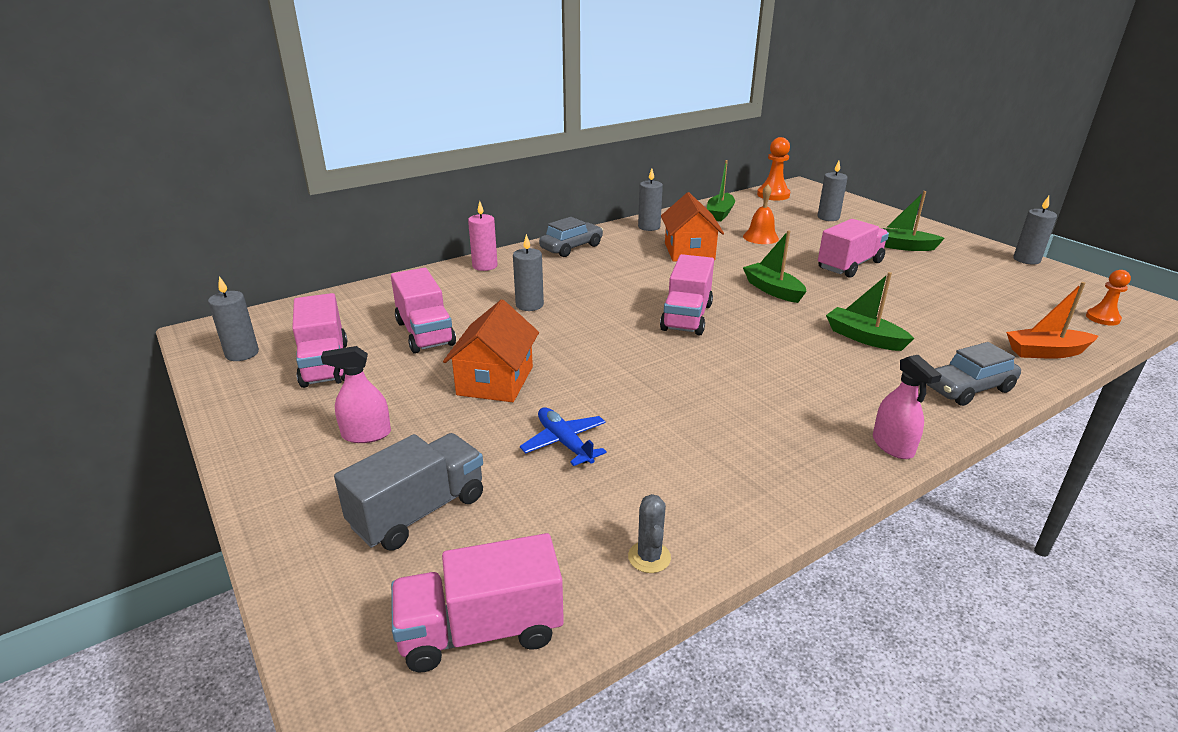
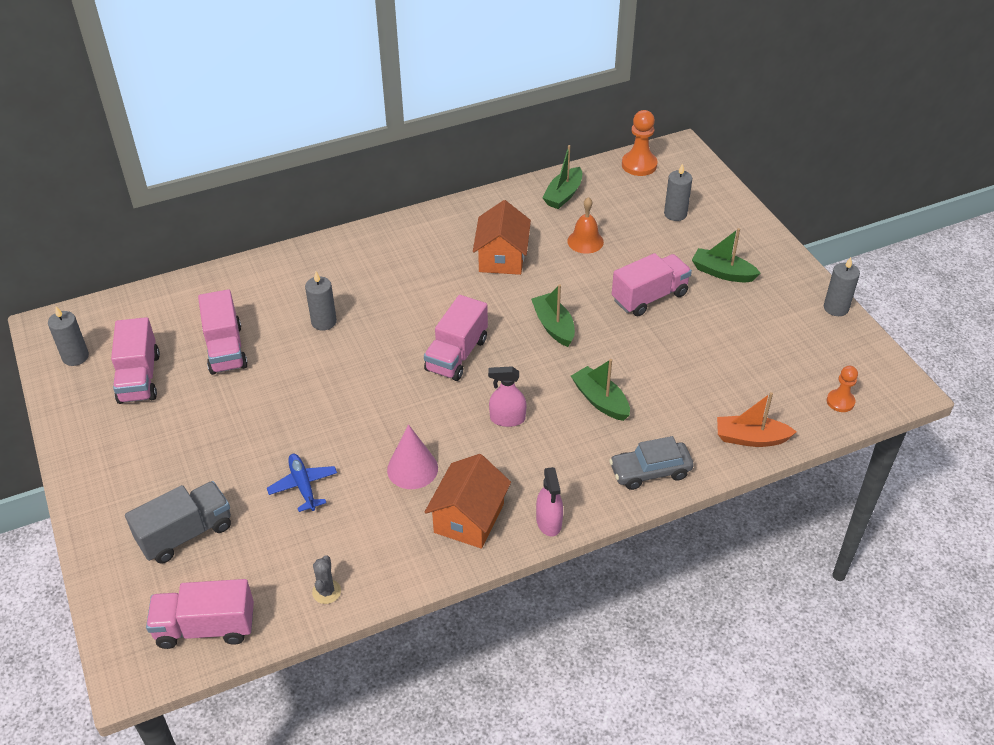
camera: 10 degrees right, 15 degrees up
pink spray bottle [321,346,391,443] -> pink spray bottle moved to [488,366,526,427]
orange house [443,299,539,402] -> orange house moved to [425,454,511,549]
pink candle [468,201,498,271] -> none
grey car [539,217,603,257] -> none
grey candle [638,169,663,231] -> none
none -> pink cone [387,424,438,489]

